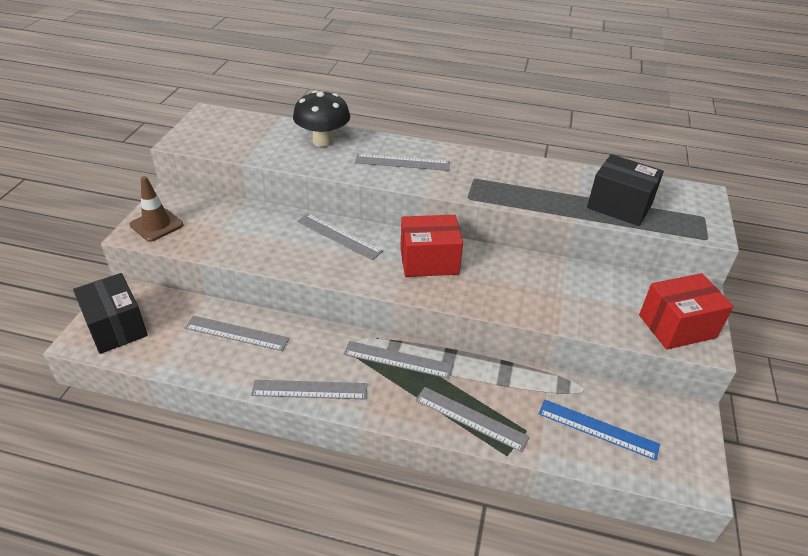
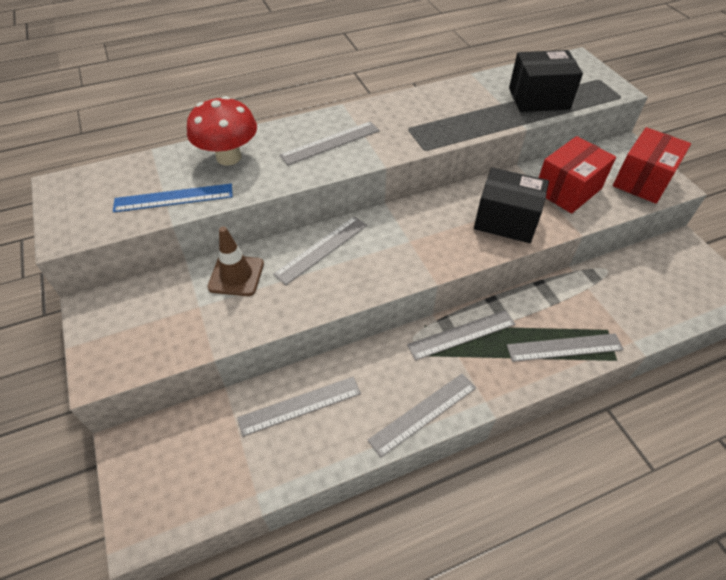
camera: 35 degrees left, 10 degrees up
black box [73,273,148,354] -> black box moved to [474,167,549,243]
brown traffic cone [130,176,183,242] -> brown traffic cone moved to [208,226,264,296]
black mushroom [293,91,350,147] -> red mushroom [187,96,257,165]
grey ruler [297,213,383,260] -> grey ruler turned 45 degrees counterclockwise [273,216,367,285]
red box [400,215,463,277] -> red box moved to [539,136,616,214]
blue ruler [539,399,660,460] -> blue ruler moved to [113,184,233,212]

